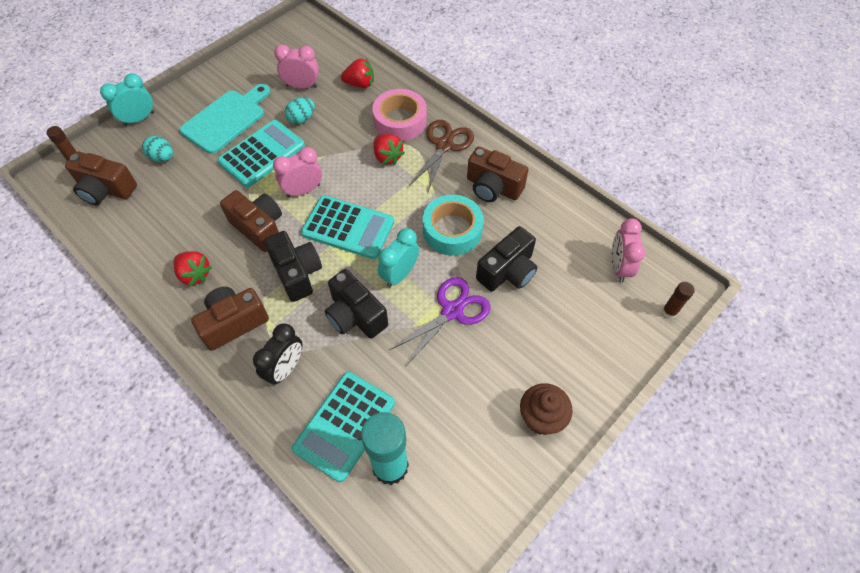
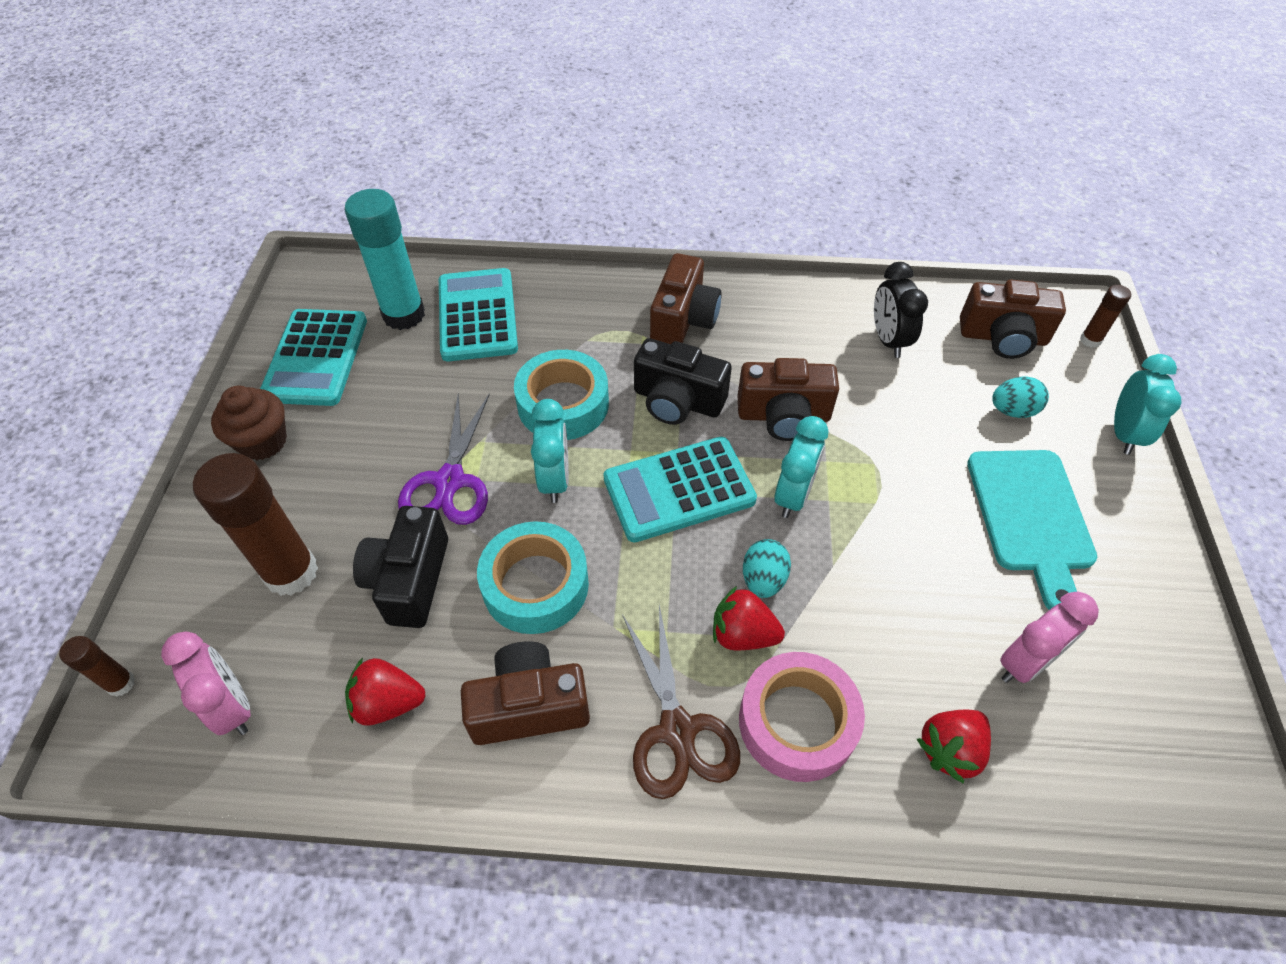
camera: 140 degrees right, 5 degrees down
brown camera [65,152,137,205] -> brown camera turned 150 degrees counterclockwise [960,279,1066,359]
red strawberry [173,251,212,287] -> red strawberry moved to [345,658,425,726]
turquoise calculator [218,120,305,187] -> turquoise calculator moved to [260,309,367,406]
black clock [253,323,302,385] -> black clock moved to [874,262,928,358]
pink clock [273,147,322,197] -> turquoise clock [774,416,829,518]
turquoise egg [285,98,315,124] -> turquoise egg moved to [743,539,791,598]
black camera [325,269,388,338] -> turquoise tape [514,350,609,440]
none -> brown glue stick [193,453,318,596]

